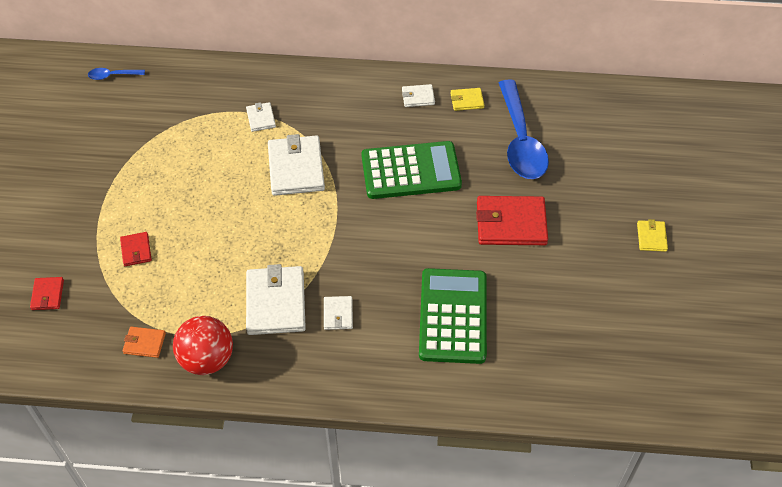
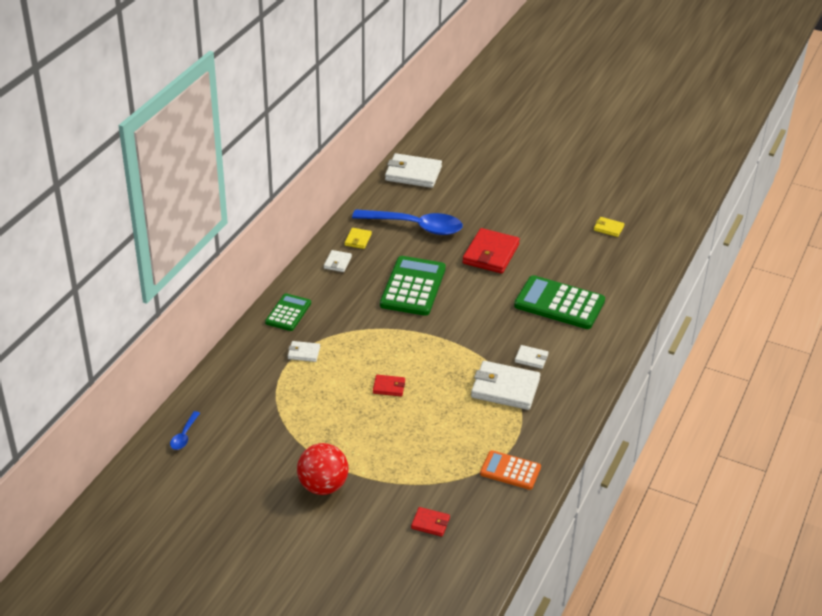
camera: 70 degrees left, 15 degrees down
red wallet [120,232,152,266] -> red wallet moved to [373,375,405,396]
orange wallet [122,327,166,358] -> orange calculator [480,450,541,490]
red ball [173,316,233,375] -> red ball moved to [297,443,349,495]
white wallet [268,134,325,196] -> white wallet moved to [385,153,442,188]
yellow wallet [637,219,668,252] -> yellow wallet moved to [594,217,625,237]
none -> green calculator [265,293,311,331]

